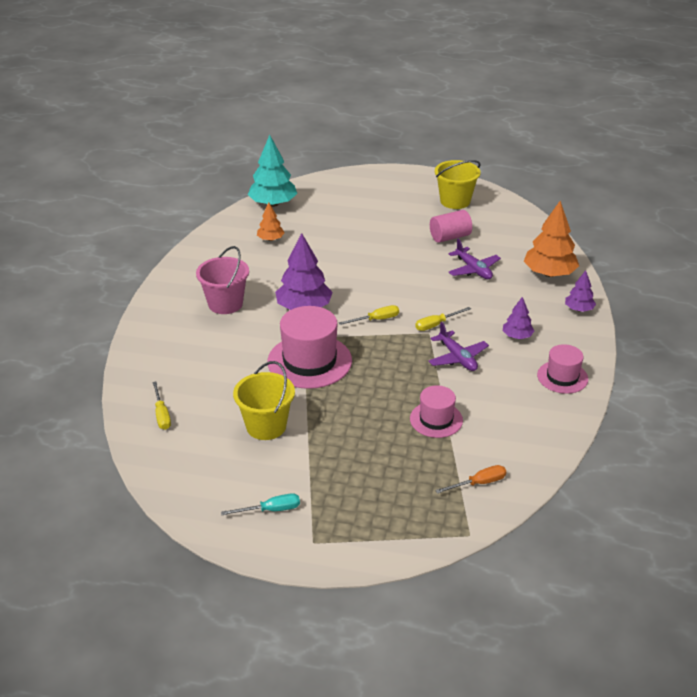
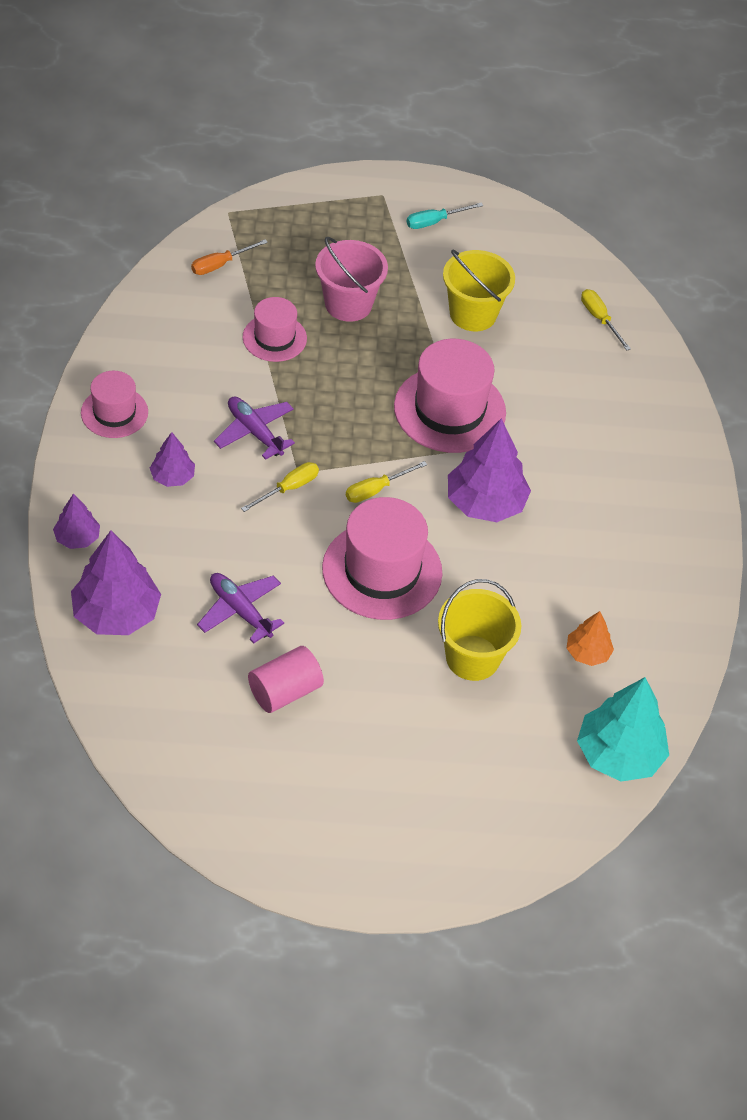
camera: 165 degrees right, 15 degrees up
pink bucket [196,246,249,314] -> pink bucket moved to [315,237,388,322]
yellow bucket [435,160,481,209] -> yellow bucket moved to [438,579,521,681]
orange tree [524,201,579,277] -> purple tree [71,531,161,635]
none -> pink hat [322,497,442,620]

